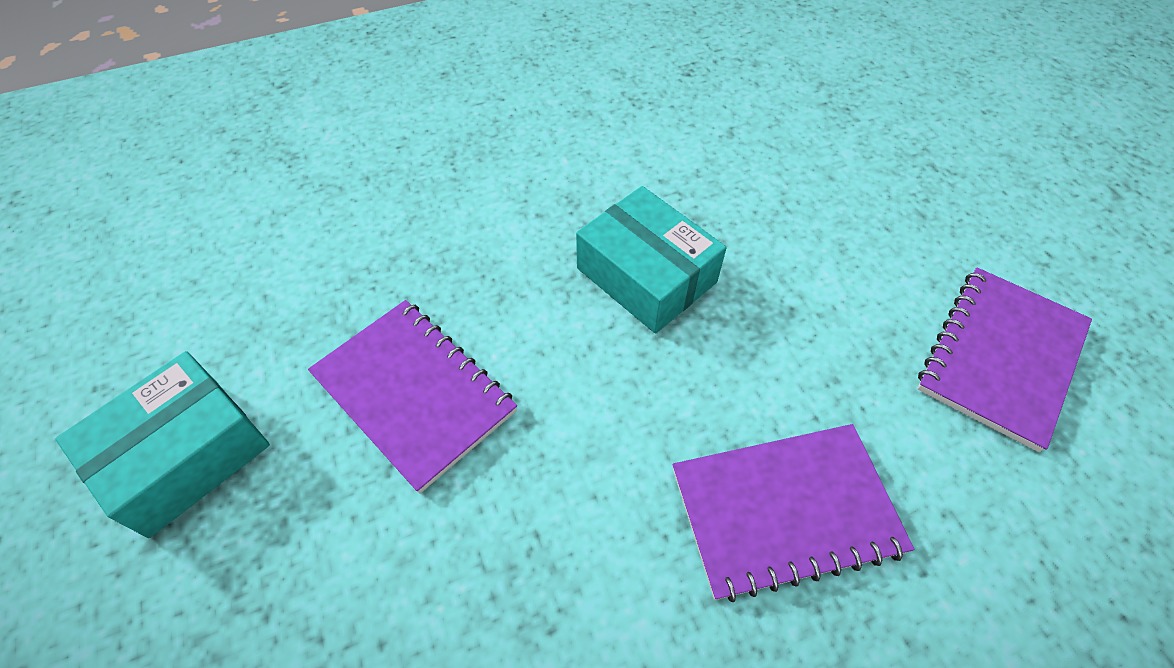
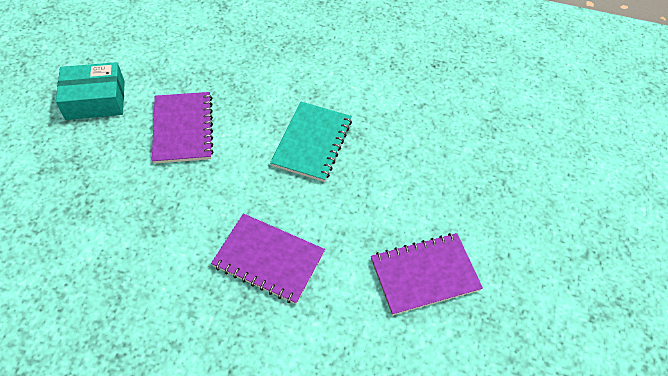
camera: 35 degrees right, 0 degrees up
turquoise box [576,186,727,333] -> turquoise notebook [270,102,352,182]

